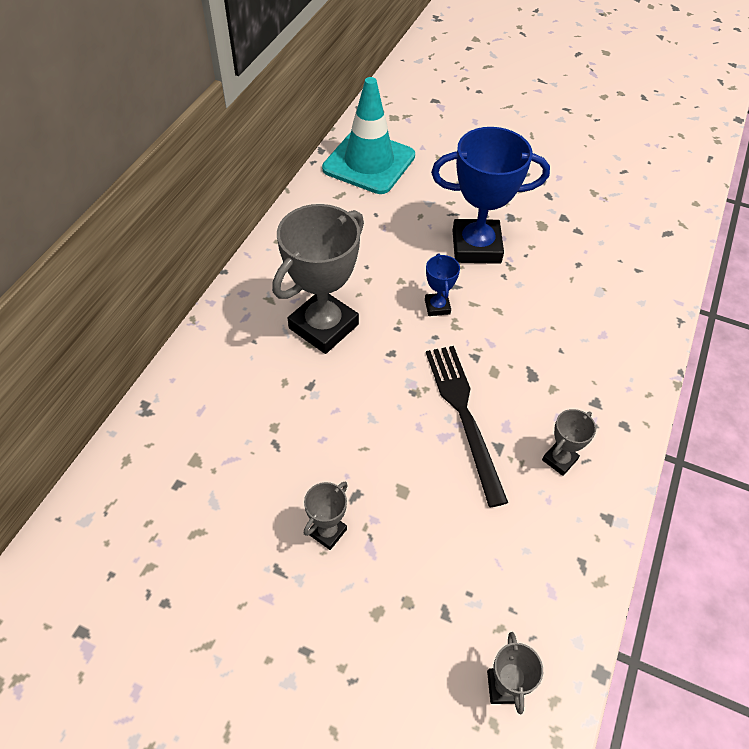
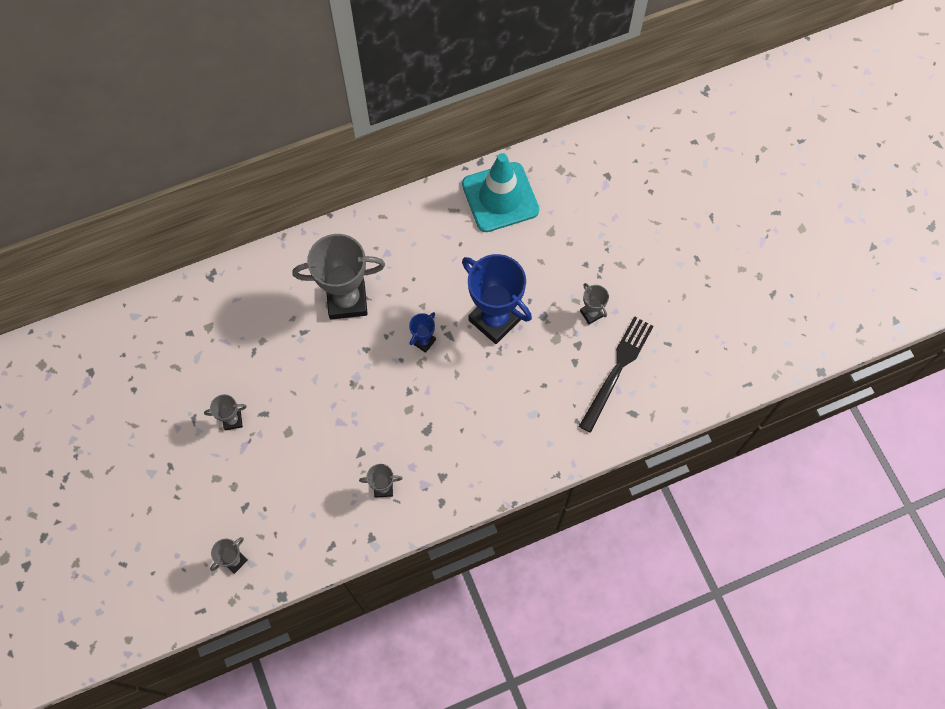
camera: 45 degrees right, 15 degrees up
black fork [426,346,508,507] -> black fork moved to [579,316,654,433]
none -> grey trophy [580,283,609,324]

